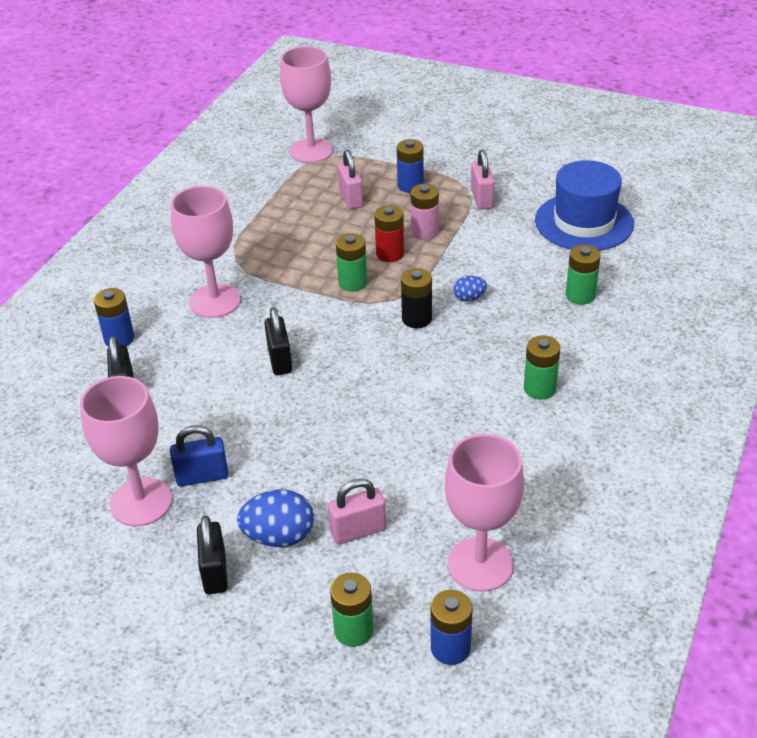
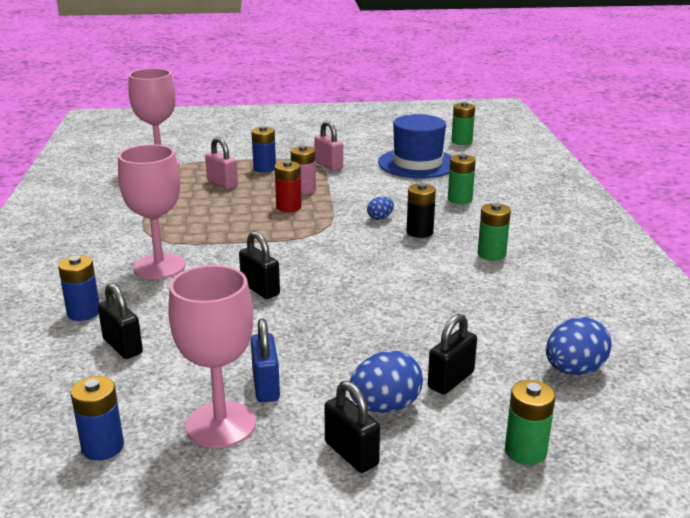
camera: 30 degrees left, 15 degrees down
blue padlock [170,425,229,486] -> blue padlock turned 60 degrees counterclockwise [251,319,280,402]
pink padlock [328,478,386,544] -> black padlock [428,314,477,395]
green battery [336,233,367,292] -> green battery moved to [451,102,475,145]
black battery [401,268,432,328] -> black battery moved to [407,183,436,238]
blue battery [431,590,473,665] -> blue battery moved to [71,376,124,461]
pink goblet [445,434,524,592] -> blue egg [546,317,612,375]

